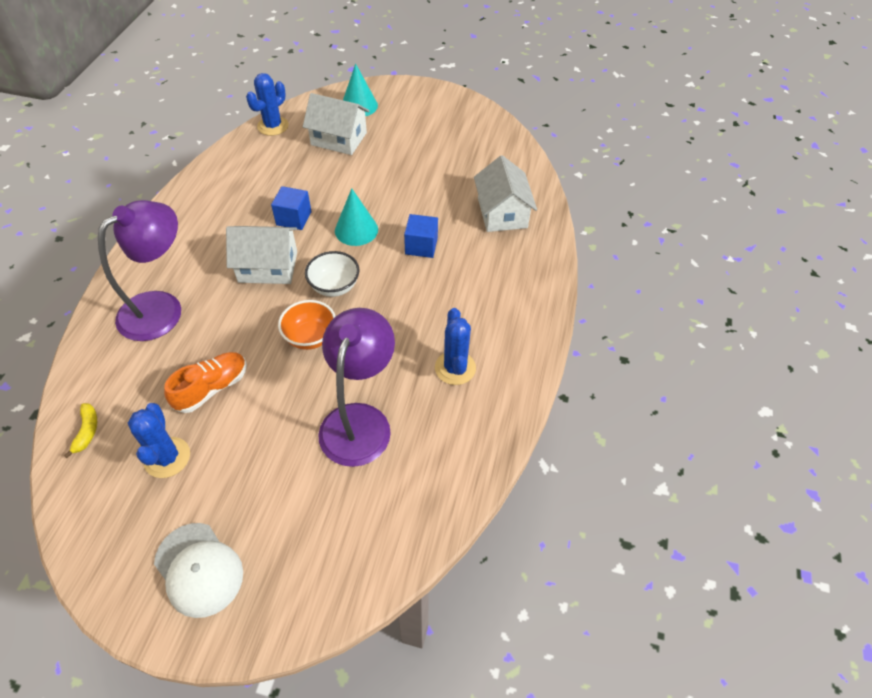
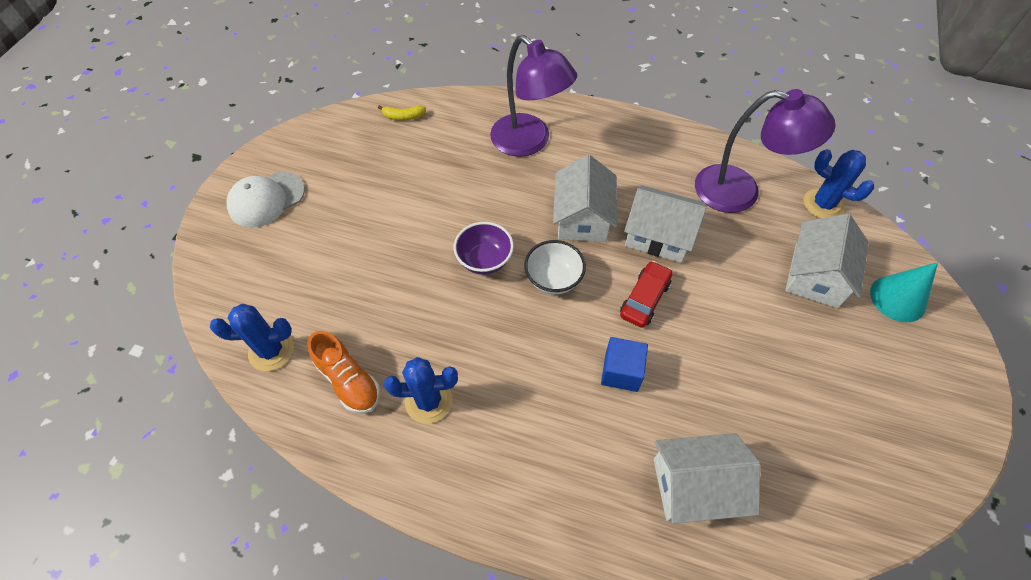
camera: 95 degrees right, 5 degrees up
blue cactus [128,403,190,478] -> blue cactus moved to [210,304,294,371]
orange shoe [164,352,247,413] -> orange shoe moved to [308,331,380,414]
blue cube [271,186,311,230] -> white house [624,185,706,263]
orange bowl [278,300,336,350] -> purple bowl [454,222,514,275]
purple lamp [318,308,395,467] -> purple lamp moved to [695,89,836,213]
turquoise cone [335,188,378,246] -> red car [620,261,673,328]

